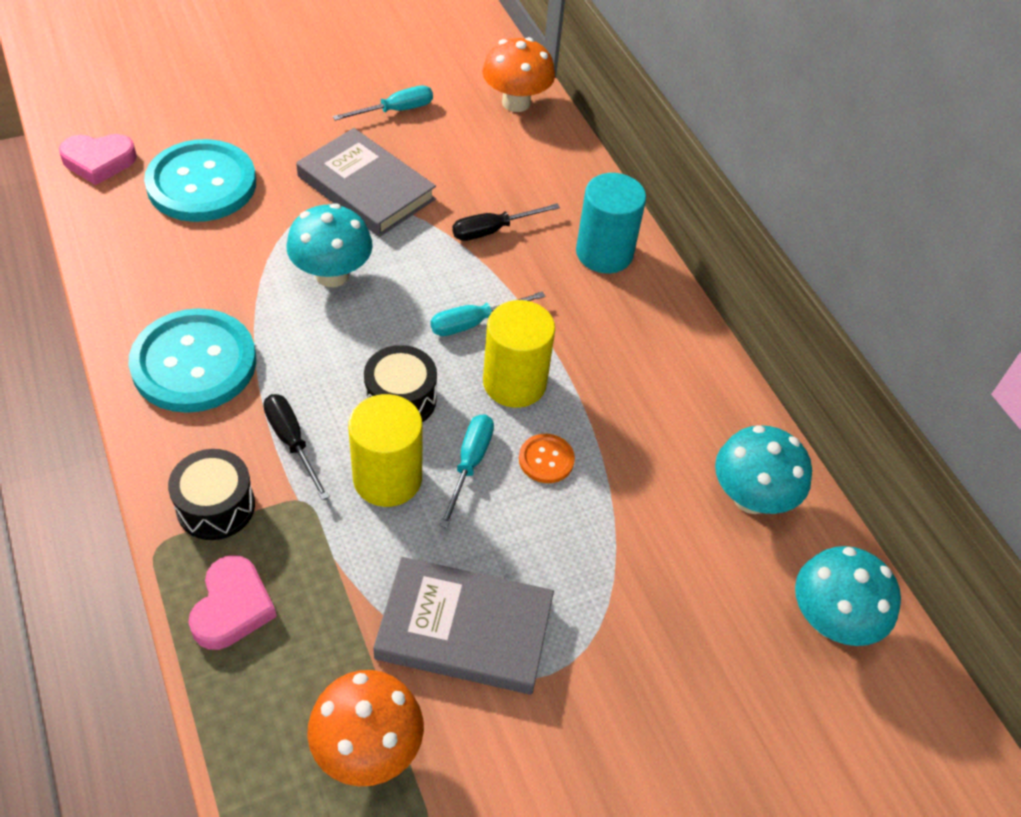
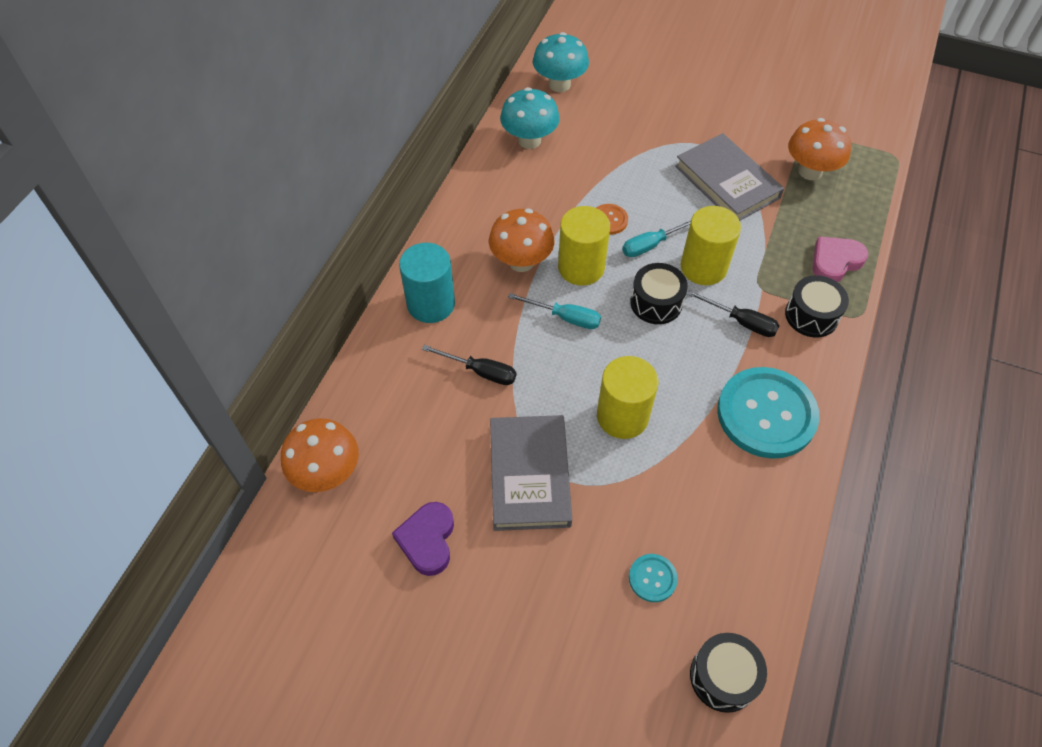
camera: 130 degrees left, 5 degrees up
pink heart [59,134,137,185] -> black drum [690,633,767,713]
turquoise button [144,139,256,222] -> turquoise button [629,554,678,602], size x0.44
black screwdriver [263,394,330,500] -> black screwdriver turned 75 degrees counterclockwise [687,290,780,337]
turquoise mushroom [286,203,373,287] -> yellow cylinder [597,356,659,439]
turquoise screwdriver [333,85,433,121] -> purple heart [392,502,454,576]
none -> orange mushroom [489,209,554,272]

